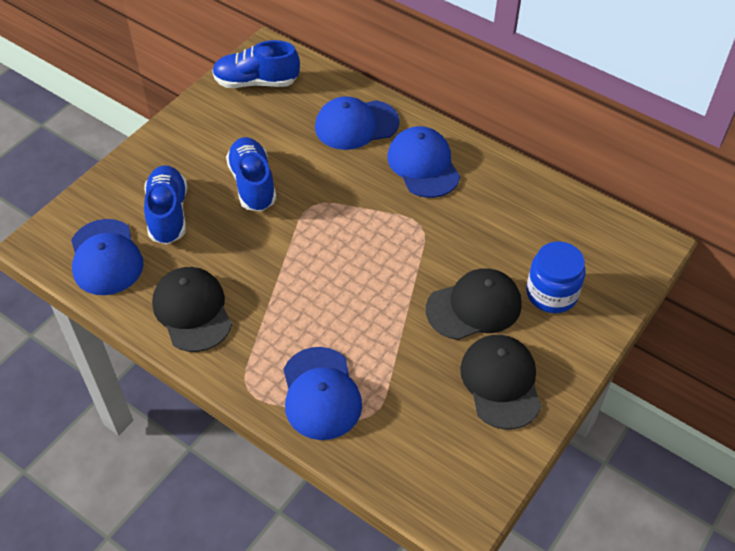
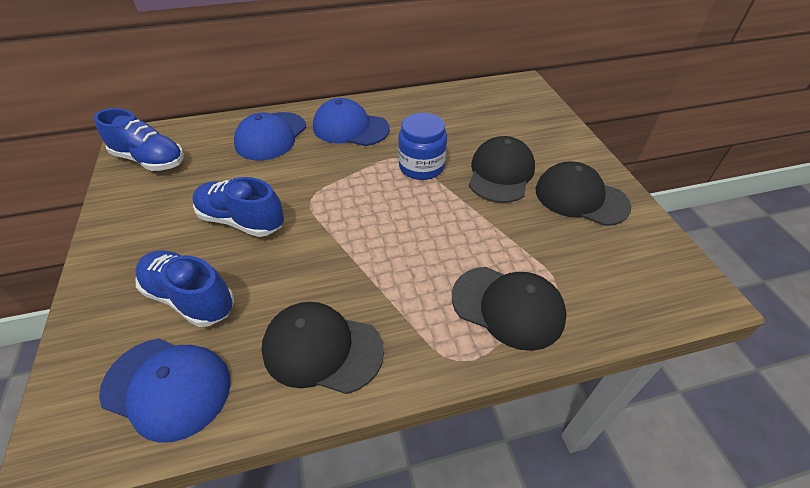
camera: 50 degrees left, 5 degrees down
blue shoe [212,40,300,88] -> blue shoe turned 105 degrees counterclockwise [94,108,184,171]
blue cap [284,347,362,440] -> black cap [452,267,567,351]
blue jar [526,241,586,313] -> blue jar moved to [398,113,447,180]

